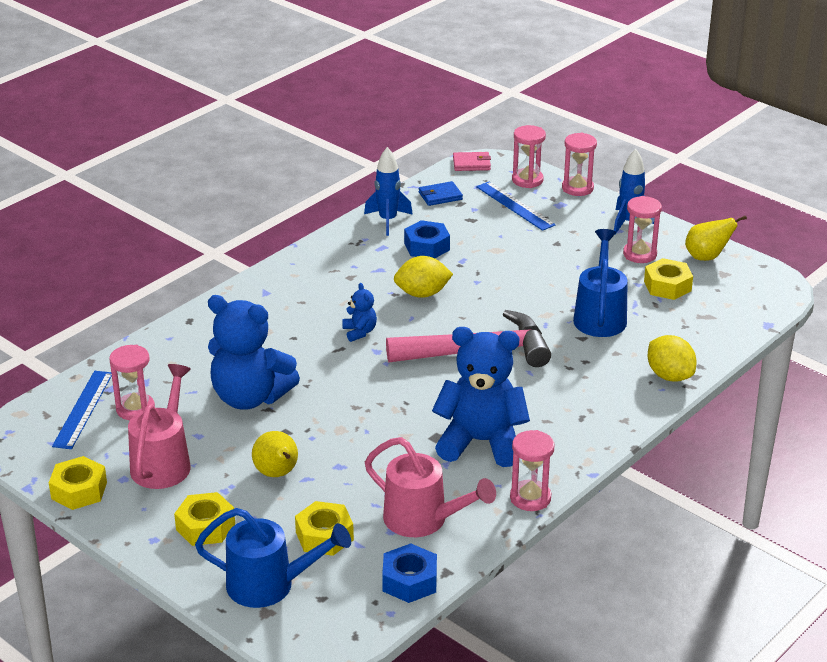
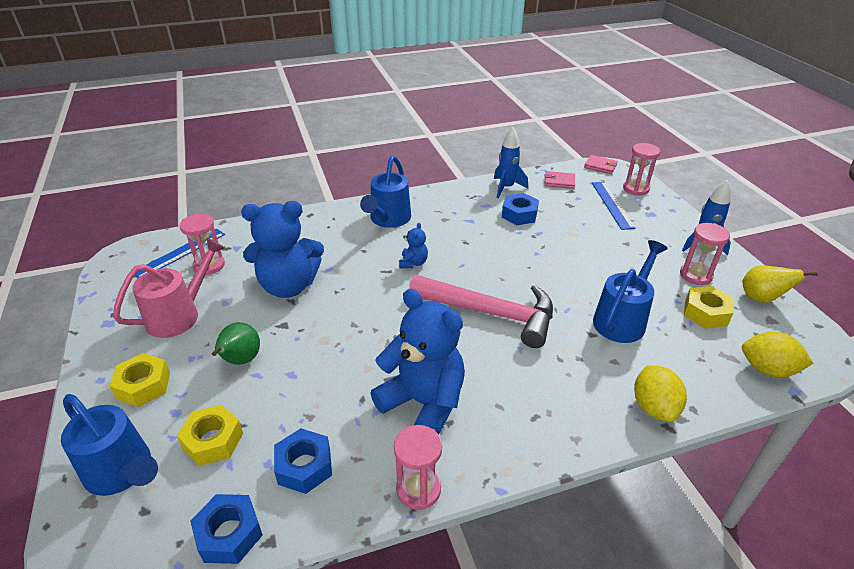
camera: 30 degrees right, 5 degrees up
yellow nut [49,456,107,510] -> none
blue teddy bear [208,295,300,410] -> blue teddy bear turned 60 degrees counterclockwise [241,201,324,298]
yellow pear [252,431,298,477] -> green pear [212,322,260,365]
pink watering can [365,437,496,537] -> blue nut [274,428,332,494]
yellow lemon [394,256,453,298] -> yellow lemon moved to [742,332,814,377]
blue wallet [419,181,463,206] -> pink wallet [544,171,575,189]
pink hourglass [562,133,597,196] -> none
none -> blue watering can [360,156,411,228]

